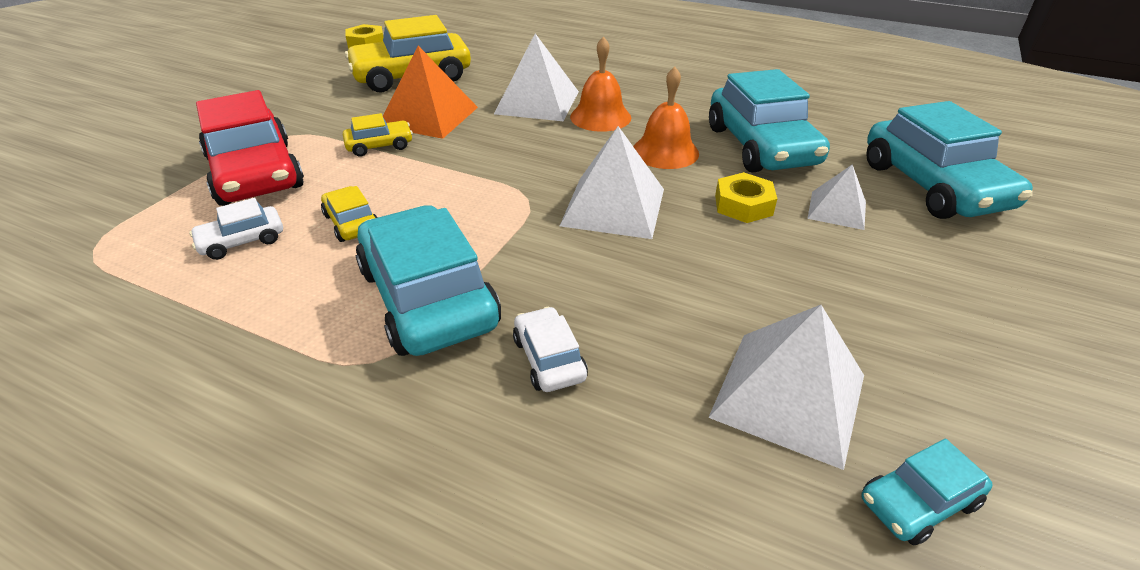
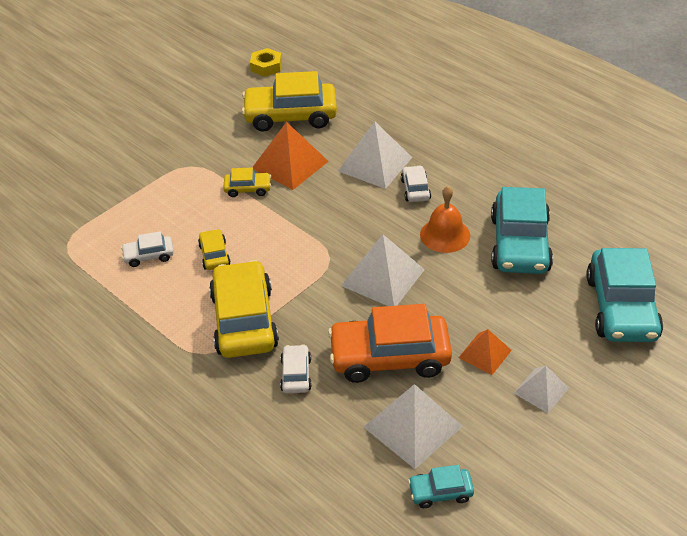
camera: 20 degrees right, 5 degrees up
red car [196,90,304,206] -> none
turquoise car [356,205,501,356] -> yellow car [209,260,279,358]
orange bell [570,36,631,132] -> white car [401,166,431,202]
yellow nut [715,172,777,223] -> none
white pyramid [807,164,866,230] -> white pyramid moved to [514,366,569,413]
none -> orange car [328,304,452,383]
none -> orange pyramid [458,329,512,375]

